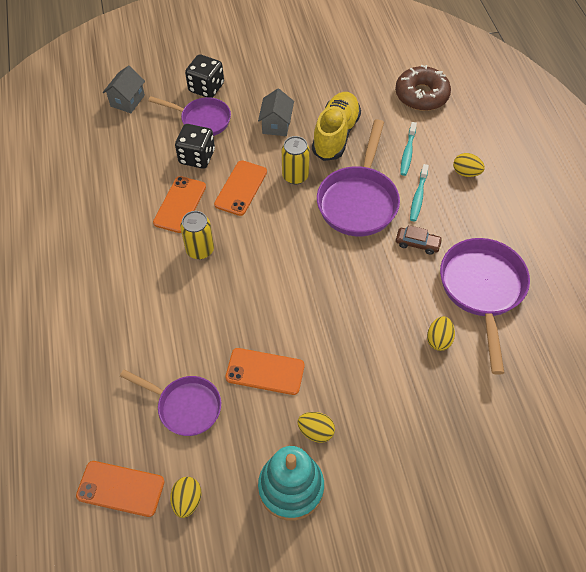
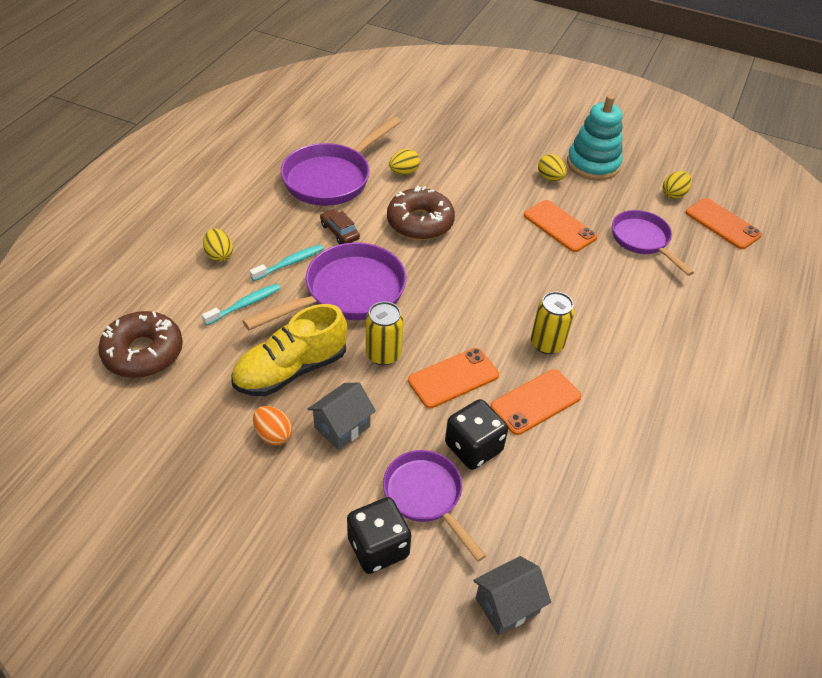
camera: 145 degrees left, 10 degrees down
none -> orange egg [253,406,292,445]
none -> brown donut [387,186,455,240]

